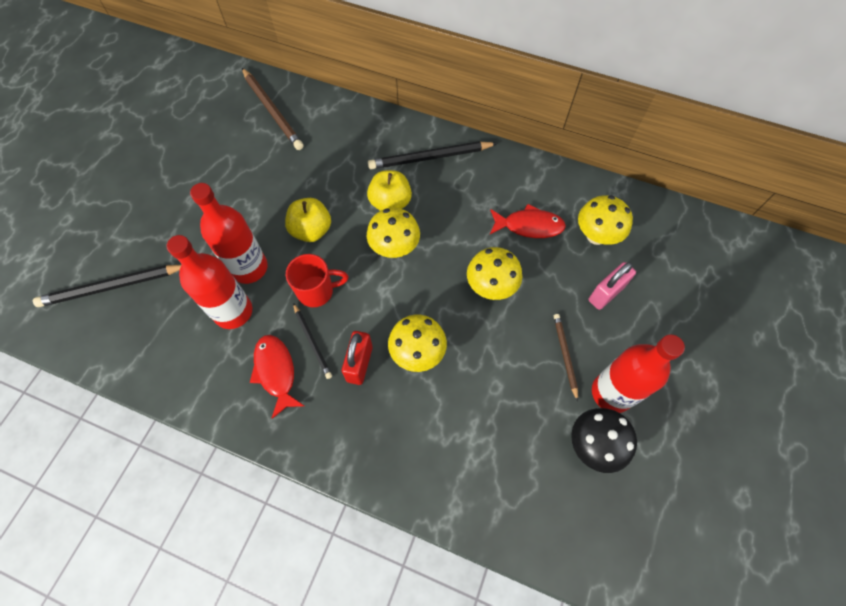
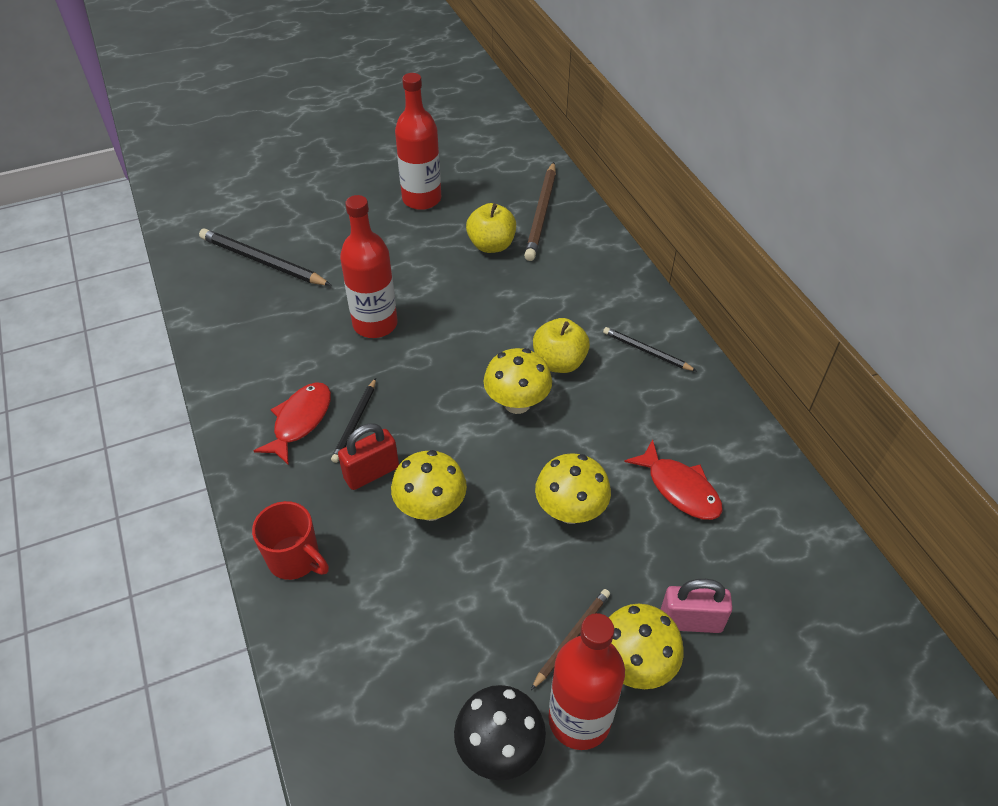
camera: 45 degrees right, 15 degrees down
red bottle [167,235,252,329] -> red bottle moved to [395,73,441,210]
yellow apple [285,198,331,242] -> yellow apple moved to [466,203,516,253]
red mug [286,254,348,307] -> red mug moved to [252,501,329,580]
black pencil [368,141,498,169] -> black pencil [603,327,697,371], size x0.58
yellow mushroom [578,195,633,245] -> yellow mushroom moved to [609,604,684,689]

